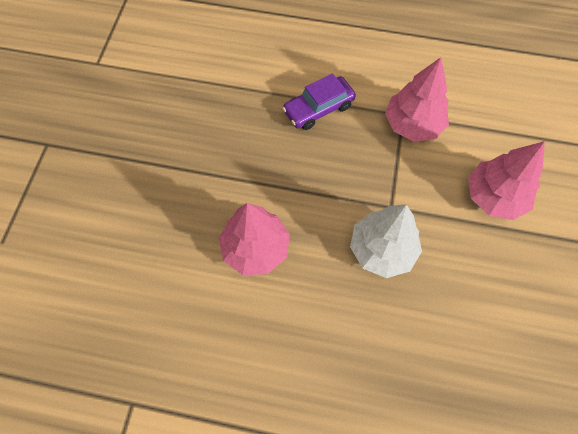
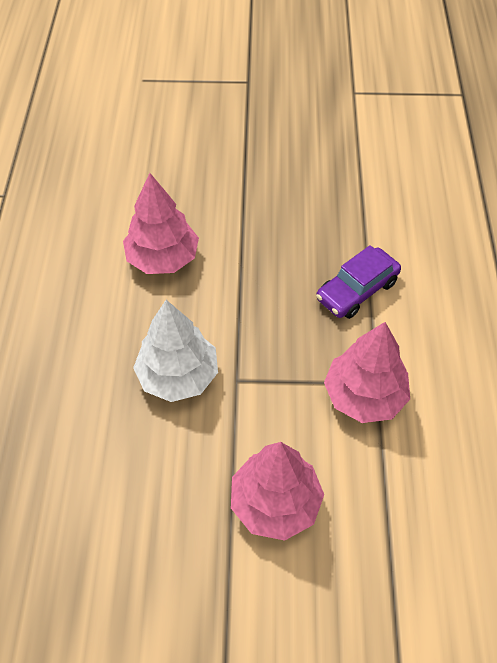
camera: 80 degrees right, 10 degrees down
purple car [282,73,356,130] -> purple car turned 90 degrees counterclockwise [316,245,401,319]

